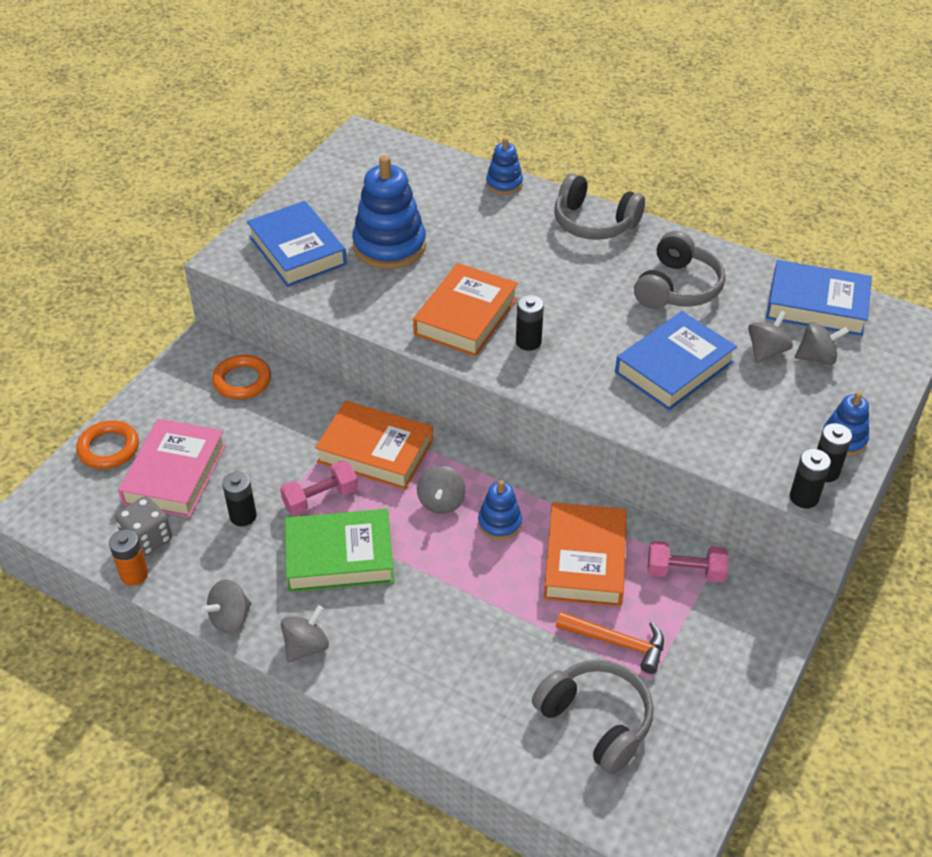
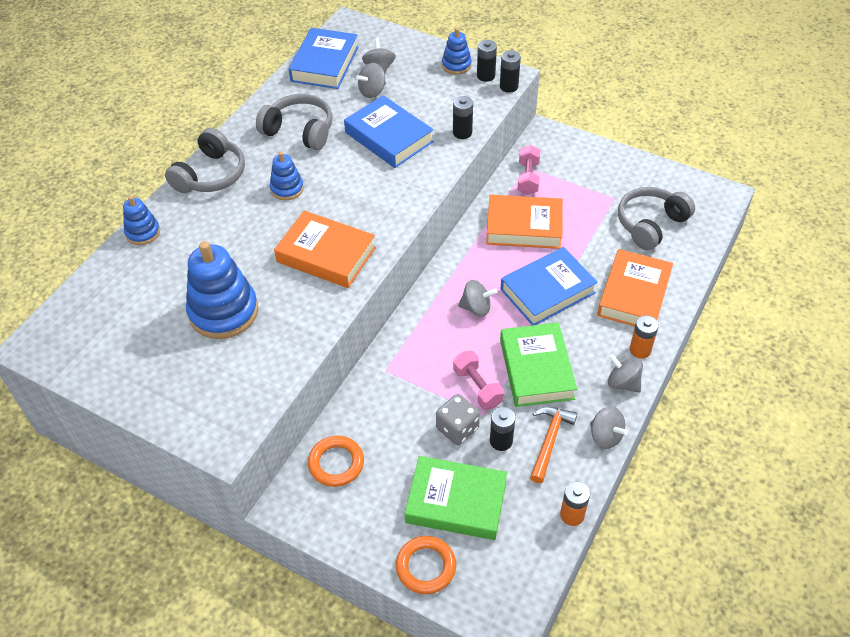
camera: 90 degrees left, 5 degrees up
grey dice [115,496,172,557] -> grey dice moved to [436,394,480,445]
pink book [118,419,226,518] -> green book [405,456,507,540]
blue book [247,201,347,287] -> blue book moved to [501,247,598,325]
orange book [315,401,433,490] -> orange book moved to [597,249,673,326]
blue stacking toy [478,480,522,540] -> blue stacking toy moved to [270,152,304,200]
black battery [516,295,544,351] -> black battery moved to [453,96,473,139]
orange hammer [556,612,664,674] -> orange hammer moved to [530,407,577,483]
grey spinning top [748,311,793,363] -> grey spinning top turned 75 degrees counterclockwise [356,63,386,98]
none -> orange battery [630,315,659,359]

